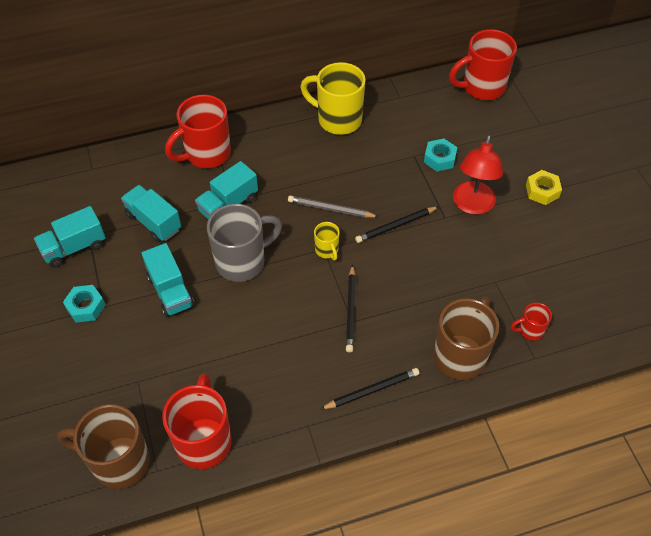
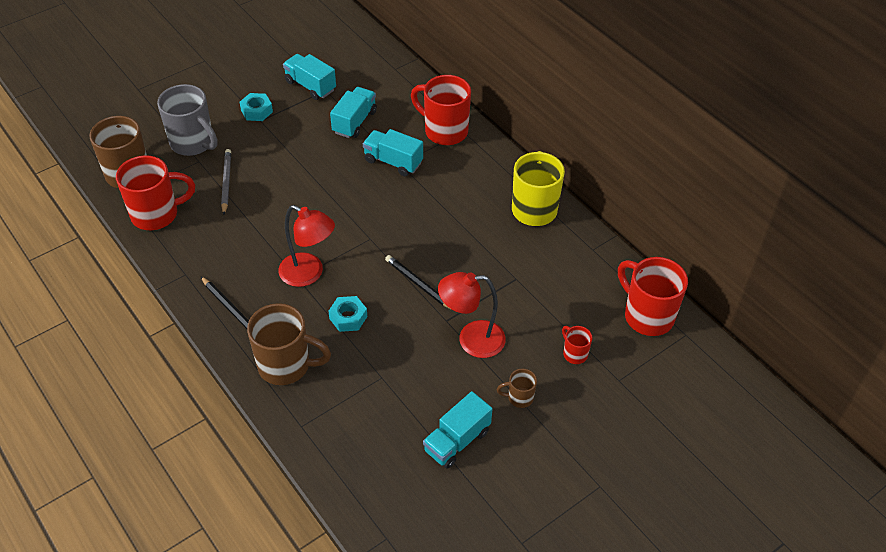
camera: 70 degrees right, 5 degrees down
turquoise truck [141,243,194,317] -> turquoise truck moved to [423,391,493,469]
grey mug [207,204,282,282] -> grey mug moved to [157,84,218,156]
grey pencil [288,195,379,218] -> grey pencil moved to [221,149,231,215]
yellow mug [314,222,340,260] -> none
black pencil [346,264,356,352] -> red lamp [278,205,335,287]
turquoise nut [424,138,457,172] -> turquoise nut moved to [328,296,367,332]
red mug [511,303,552,341] -> red mug moved to [562,326,592,364]
yellow nut [526,170,562,205] -> brown mug [497,369,537,408]

